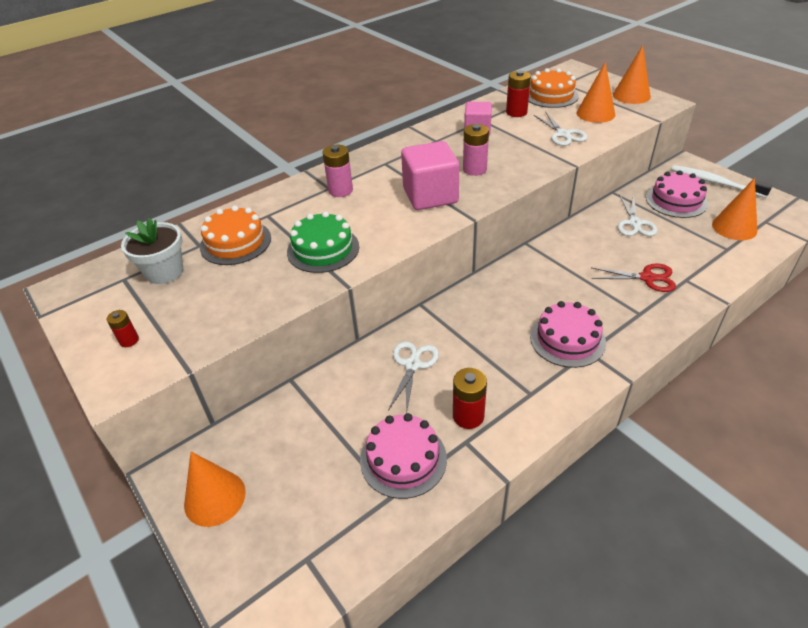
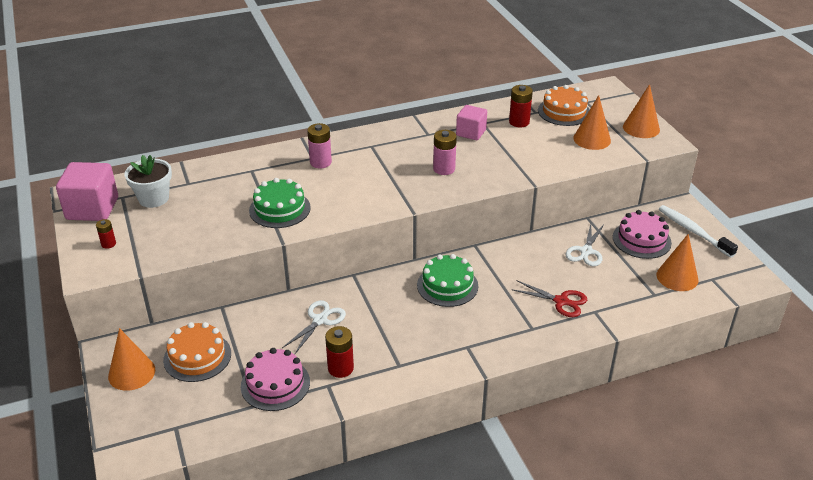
camera: 15 degrees right, 5 degrees down
orange cake [200,205,271,265] -> orange cake moved to [163,322,231,382]
pink cube [401,141,459,210] -> pink cube moved to [56,162,118,221]
pink cake [530,301,606,368] -> none
white scissors [534,112,588,146] -> none
none -> green cake [417,254,478,307]

